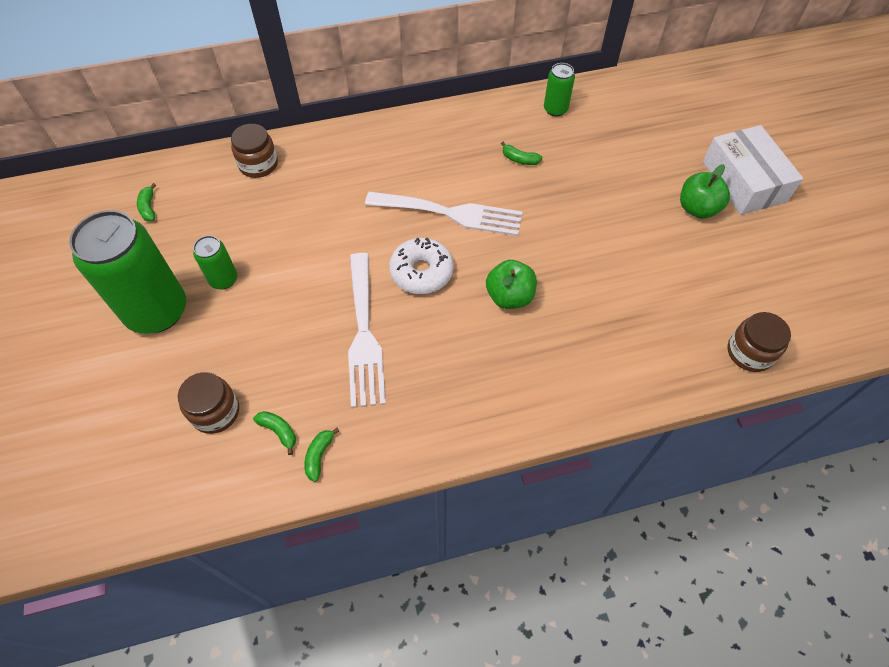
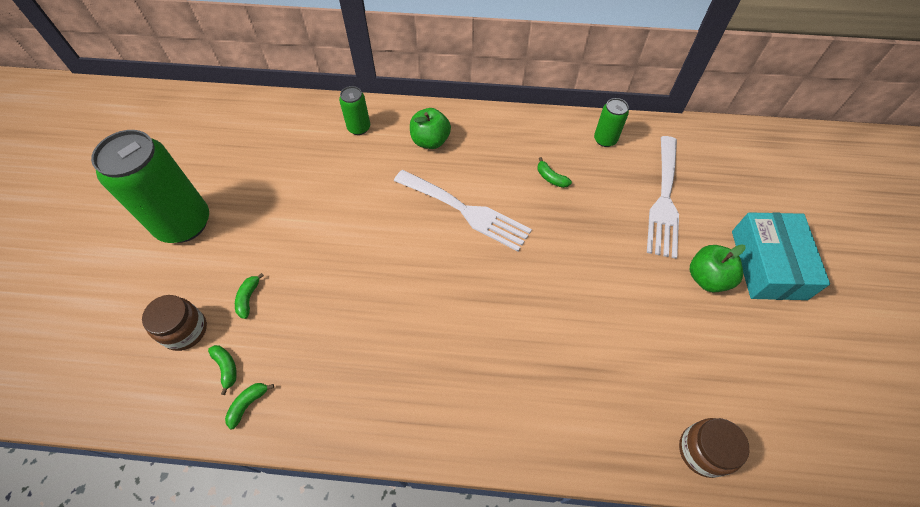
camera: 20 degrees right, 0 degrees up
green banana [137,183,156,222] -> green banana moved to [235,273,264,319]
green can [193,235,237,289] -> green can moved to [339,86,370,135]
brown jar [231,124,278,178] -> none
white fork [348,253,386,408] -> white fork moved to [647,136,679,259]
white donut [389,238,454,294] -> none
green apple [486,260,537,309] -> green apple moved to [410,108,451,149]
white box [703,125,803,215] -> turquoise box [732,212,830,300]

